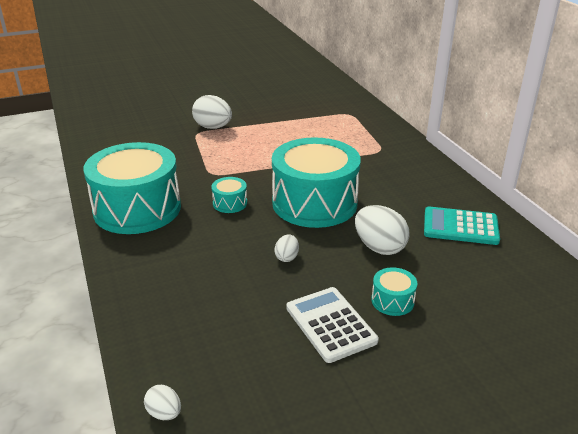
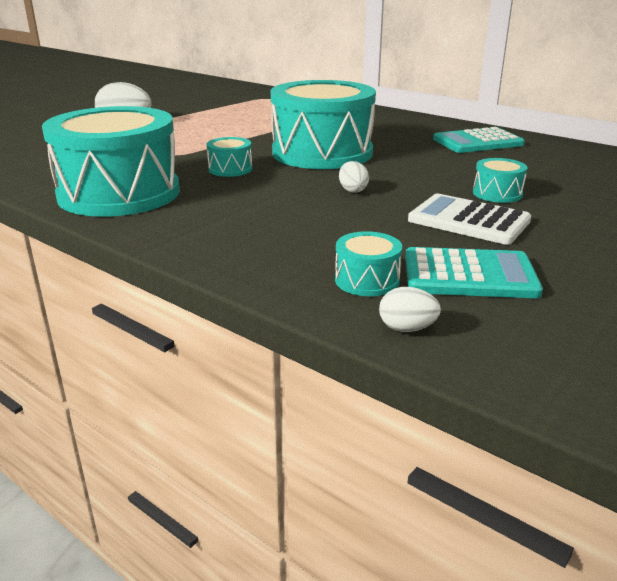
camera: 30 degrees left, 5 degrees down
white egg [355,205,410,255] -> none
none -> turquoise drum [335,231,402,296]
none -> turquoise calculator [405,247,543,298]

